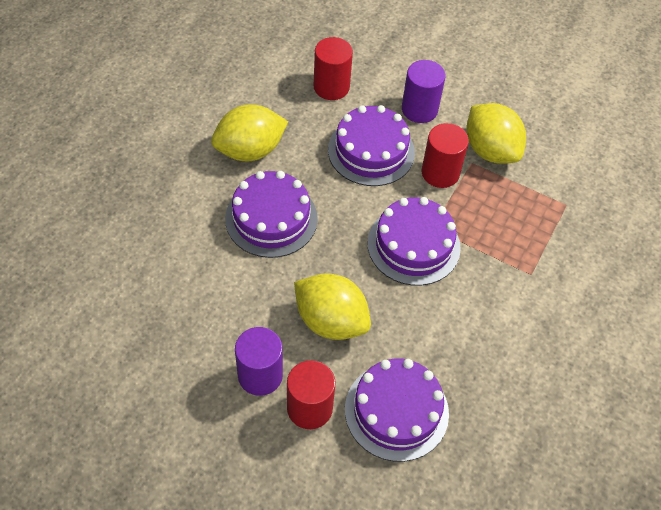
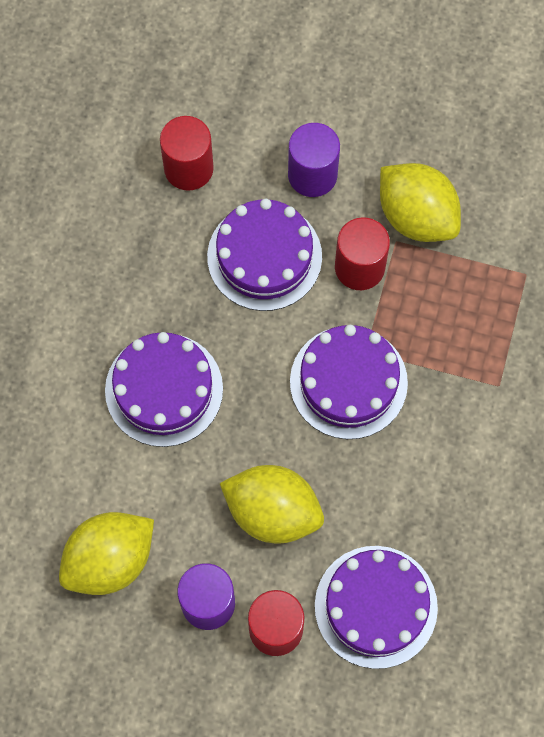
camera: 10 degrees left, 15 degrees up
yellow lemon [211,104,288,161] -> yellow lemon moved to [59,512,154,595]

